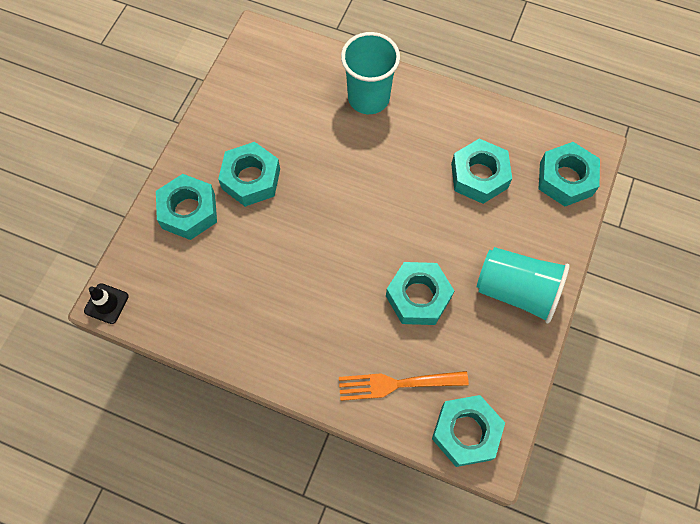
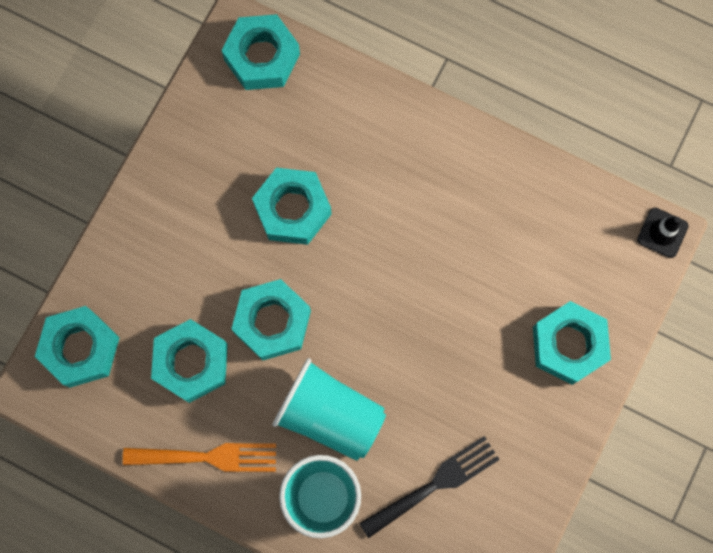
camera: 175 degrees left, 10 degrees up
turquoise nut [218,142,280,207] -> turquoise nut moved to [232,279,311,360]
orange fork [339,371,469,401] -> orange fork moved to [123,443,276,472]
turquoise cup [477,247,570,323] -> turquoise cup moved to [272,358,386,461]
none -> black fork [359,436,500,538]

